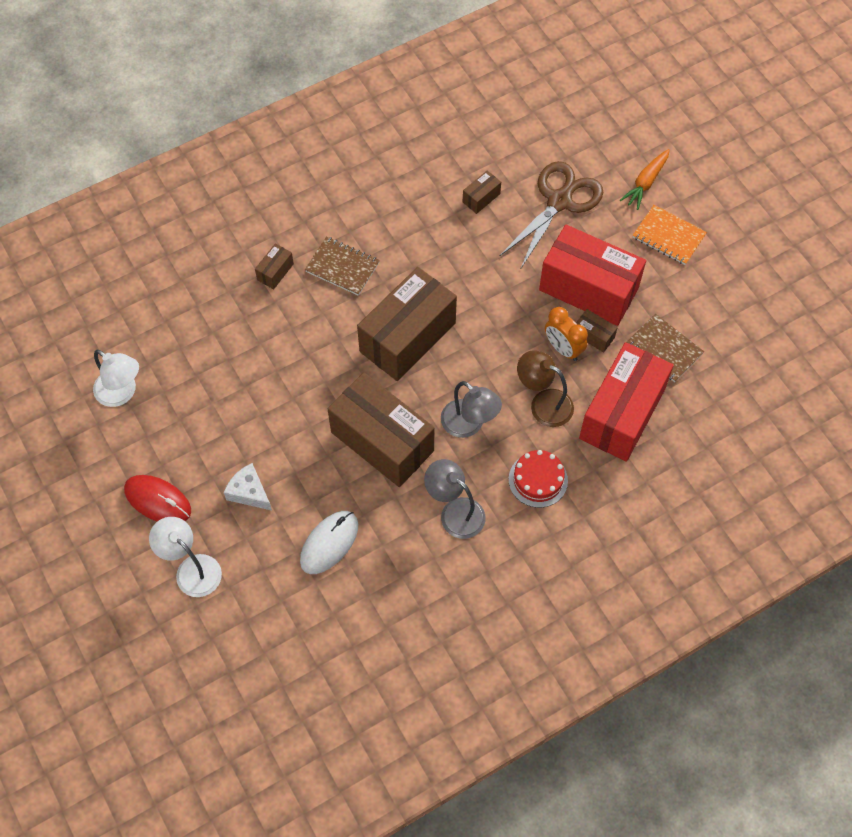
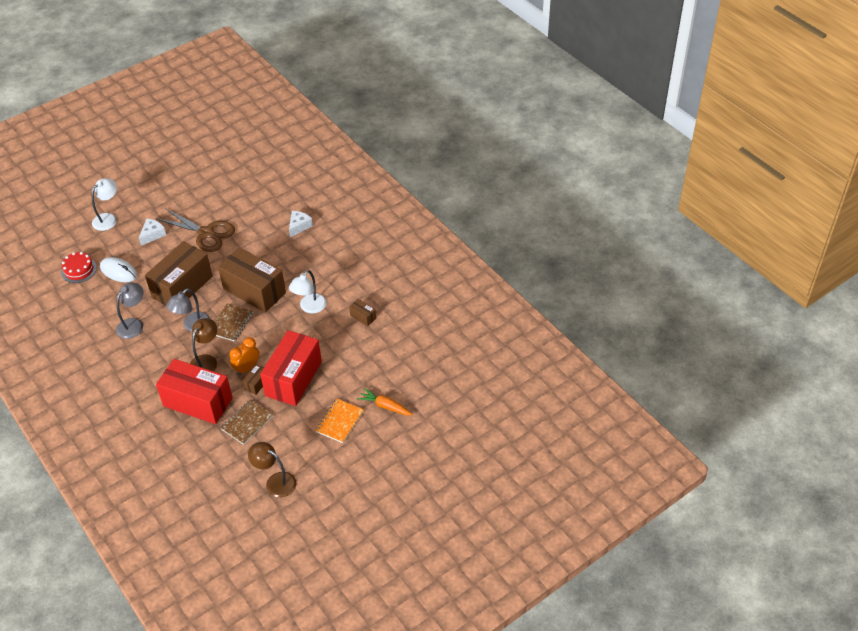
camera: 85 degrees right, 15 degrees down
white lamp [93,350,139,407] -> white lamp moved to [289,270,327,313]
red mouse [124,475,191,522] -> none
brown box [255,244,294,289] -> white cheese [289,211,313,238]
brown notebook [305,236,380,296] -> brown notebook moved to [215,304,253,341]
brown scissors [500,161,603,270] -> brown scissors moved to [157,208,235,252]
red cake [509,450,568,508] -> red cake moved to [61,252,97,283]
none -> brown lamp [248,442,296,498]

